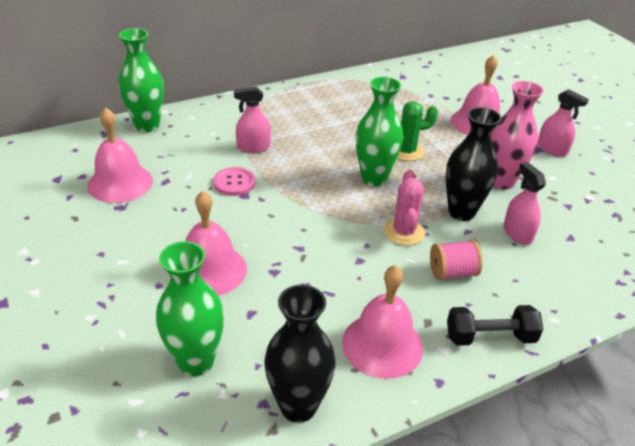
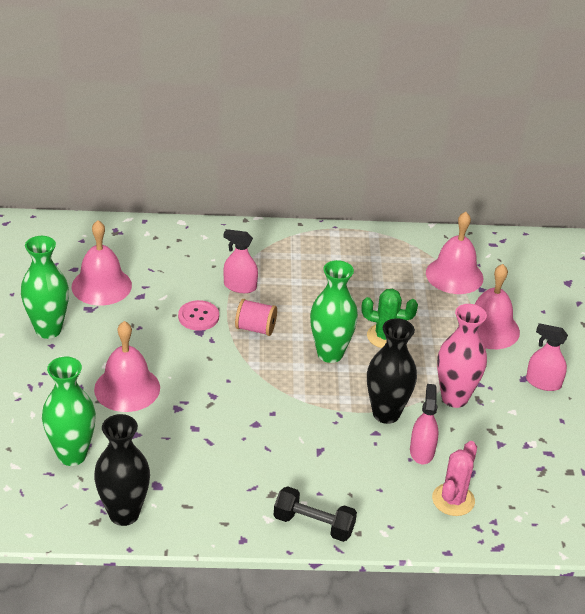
camera: 25 degrees right, 0 degrees up
green vase [119,28,164,132] -> green vase moved to [21,236,69,339]
pink bell [342,265,423,379] -> pink bell moved to [426,212,483,294]
pink cactus [384,170,425,246] -> pink cactus moved to [432,441,477,516]
pink spool [430,240,483,280] -> pink spool moved to [235,299,277,336]
pink spray bottle [538,89,589,157] -> pink spray bottle turned 135 degrees clockwise [526,323,568,391]

